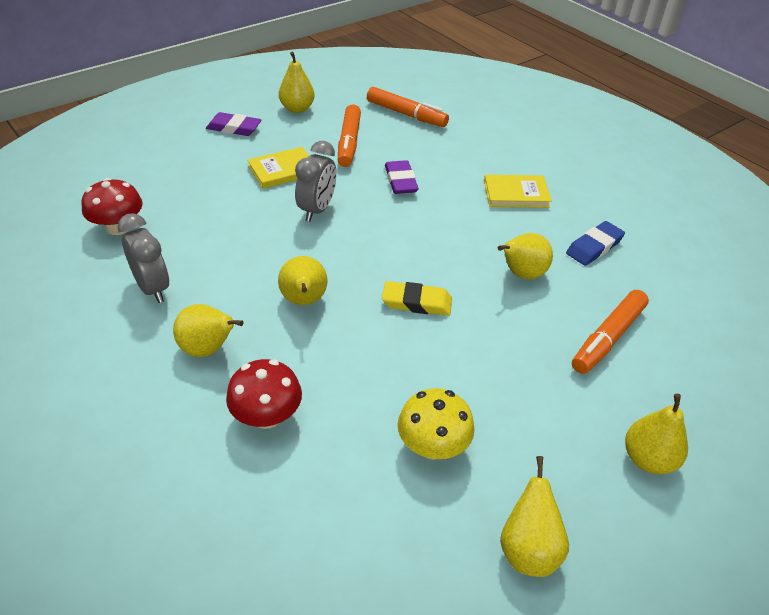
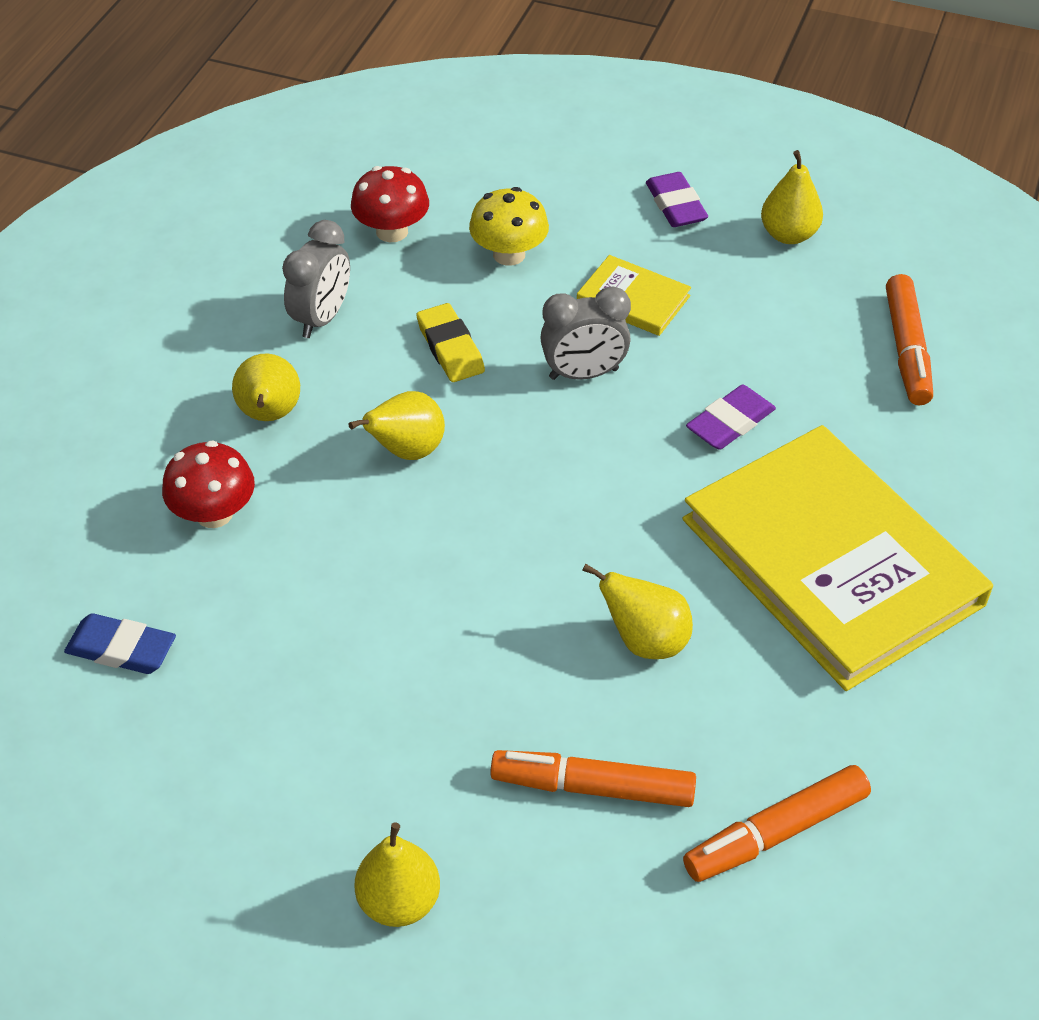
camera: 60 degrees right, 5 degrees up
orange marker [338,104,361,167] -> orange marker moved to [683,765,871,882]
yellow eraser [382,281,452,316] -> yellow eraser moved to [416,303,485,382]
yellow mushroom [398,388,475,460] -> yellow mushroom moved to [469,187,549,266]
yellow book [484,175,552,208] -> yellow book [683,425,993,691], size x2.36
yellow pear [500,456,569,577] -> none
blue eraser [566,221,625,266] -> blue eraser moved to [64,613,176,674]

